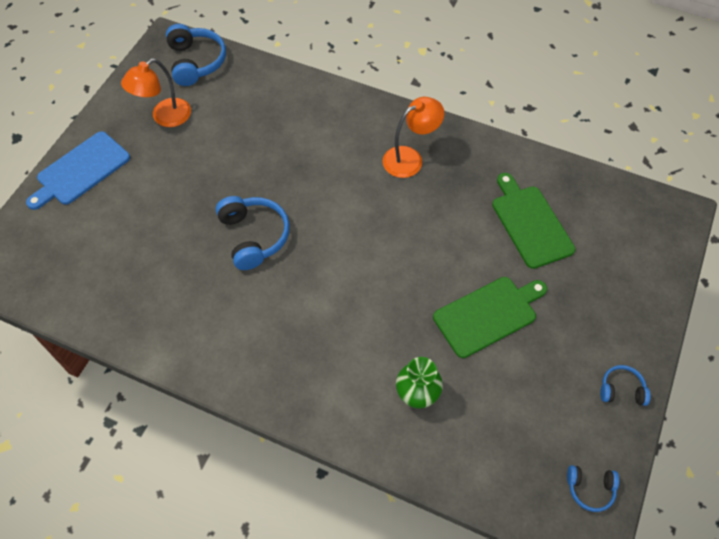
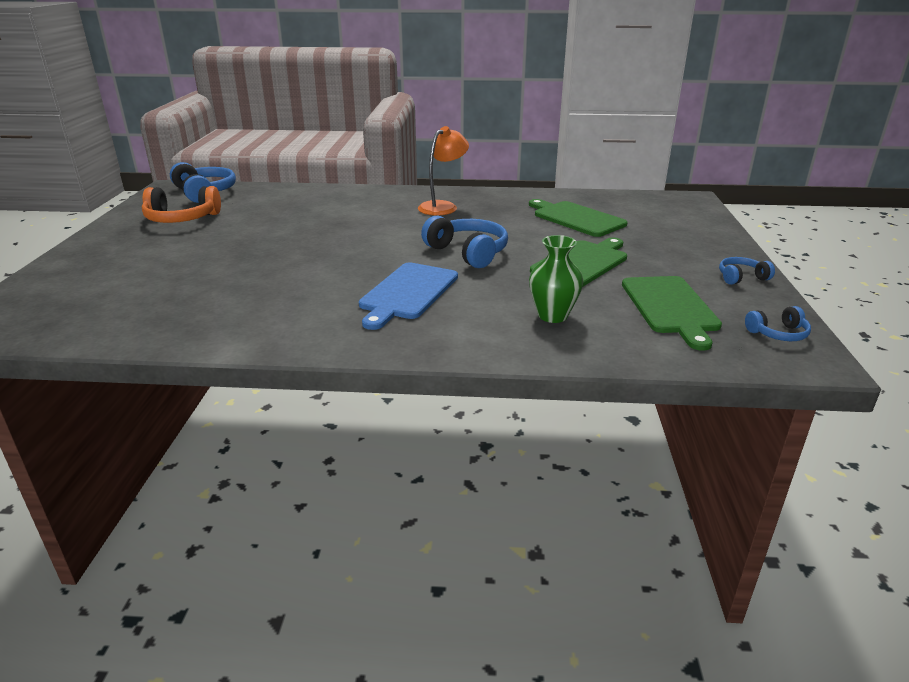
camera: 20 degrees left, 30 degrees down
blue cutting board [26,131,130,210] -> blue cutting board moved to [359,263,458,330]
orange lamp [121,59,191,127] -> orange headphones [142,186,221,223]
blue headphones [216,196,290,270] -> blue headphones moved to [421,215,508,268]
none -> green cutting board [622,276,722,351]

